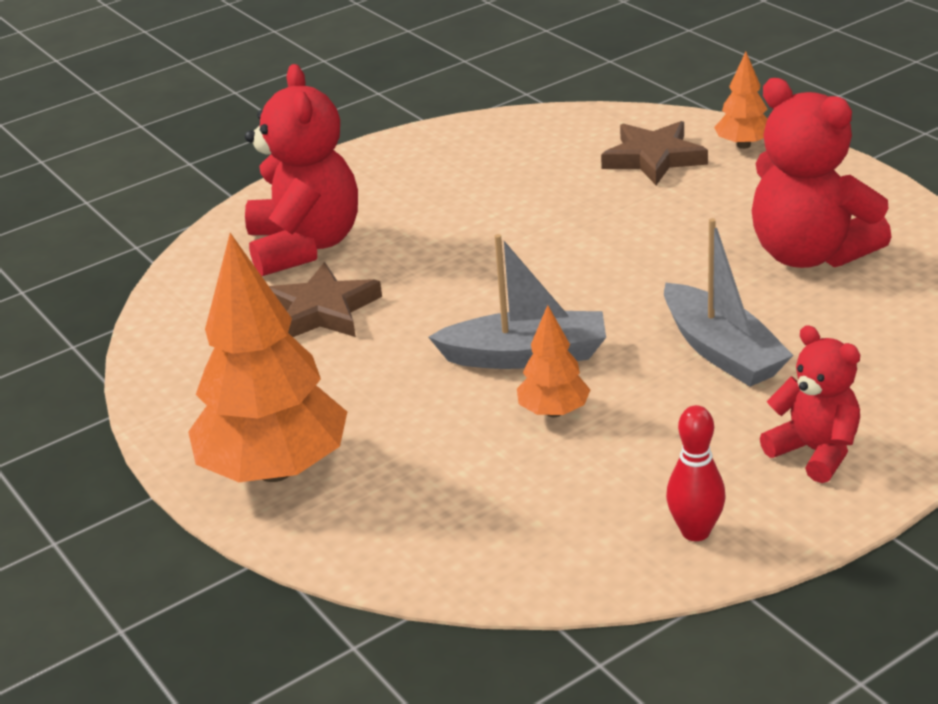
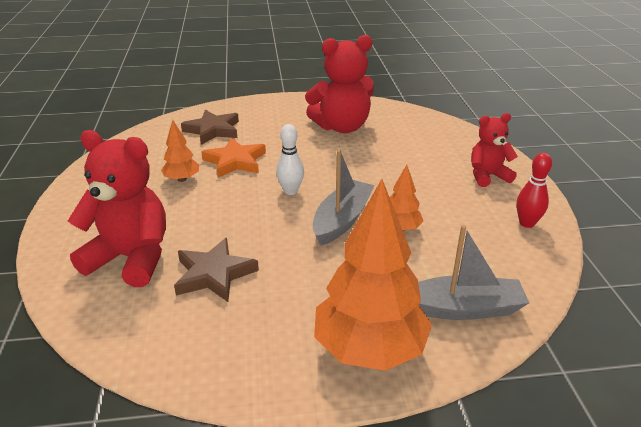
camera: 65 degrees left, 0 degrees up
grey boat [664,218,794,387] -> grey boat moved to [418,225,529,320]
orange tree [714,52,767,149] -> orange tree moved to [161,120,199,182]
none -> orange star [201,137,266,178]
none -> white bowling pin [276,124,304,195]

